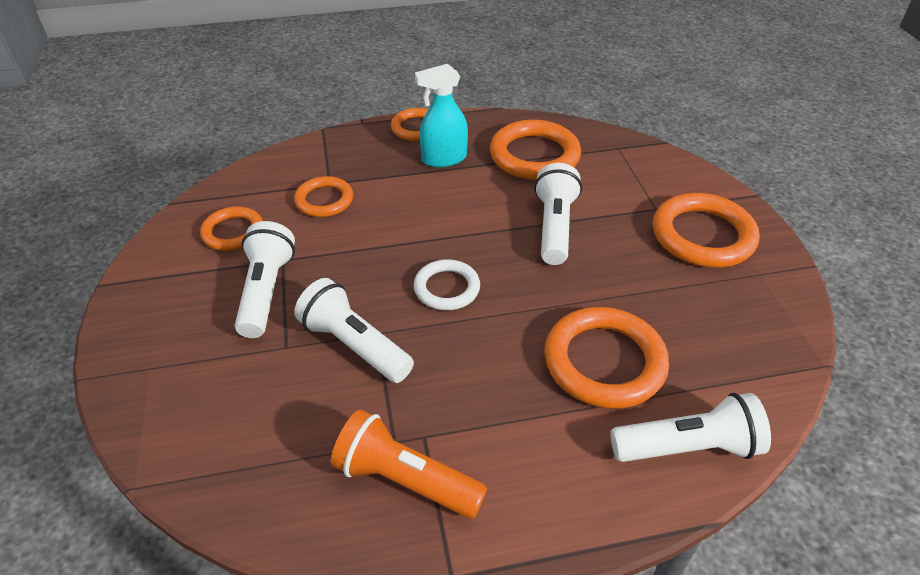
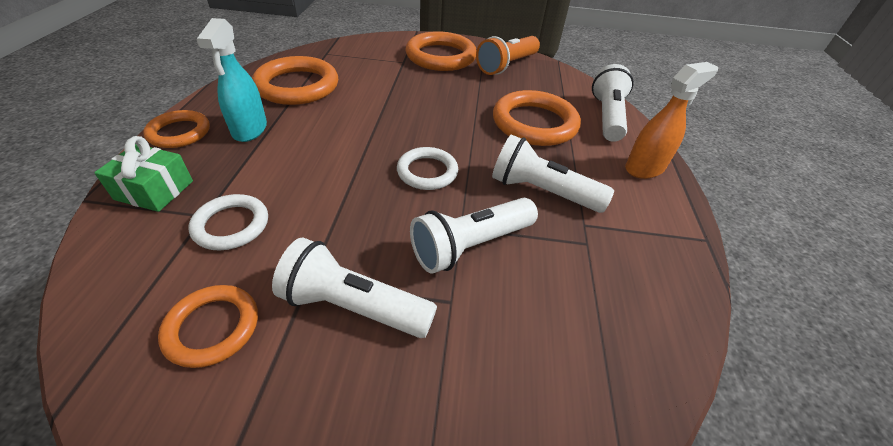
camera: 75 degrees left, 0 degrees up
orange ring [294,176,353,217] -> white ring [188,194,268,250]
orange flashlight [331,410,487,519] -> orange flashlight moved to [476,36,540,75]
white flashlight [534,163,582,265] -> white flashlight moved to [492,135,614,213]
none -> green gift [94,136,193,212]
none -> orange spray bottle [625,62,718,179]

